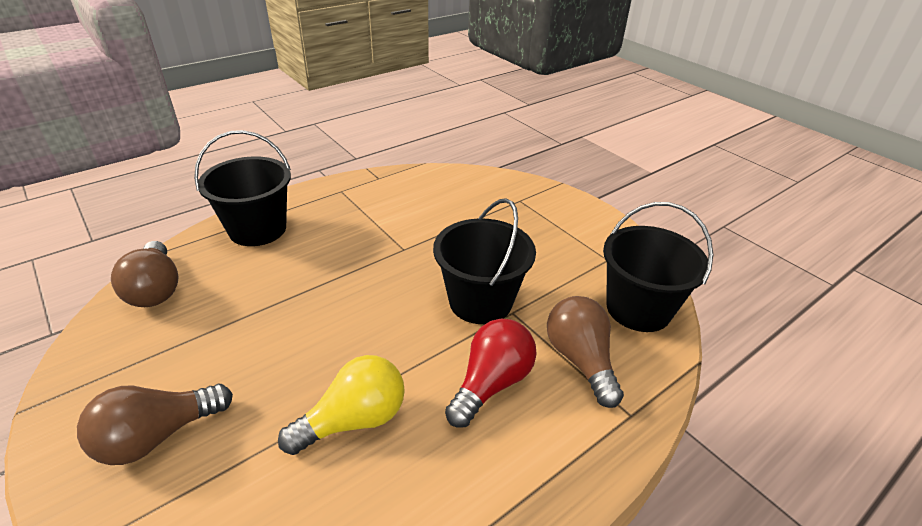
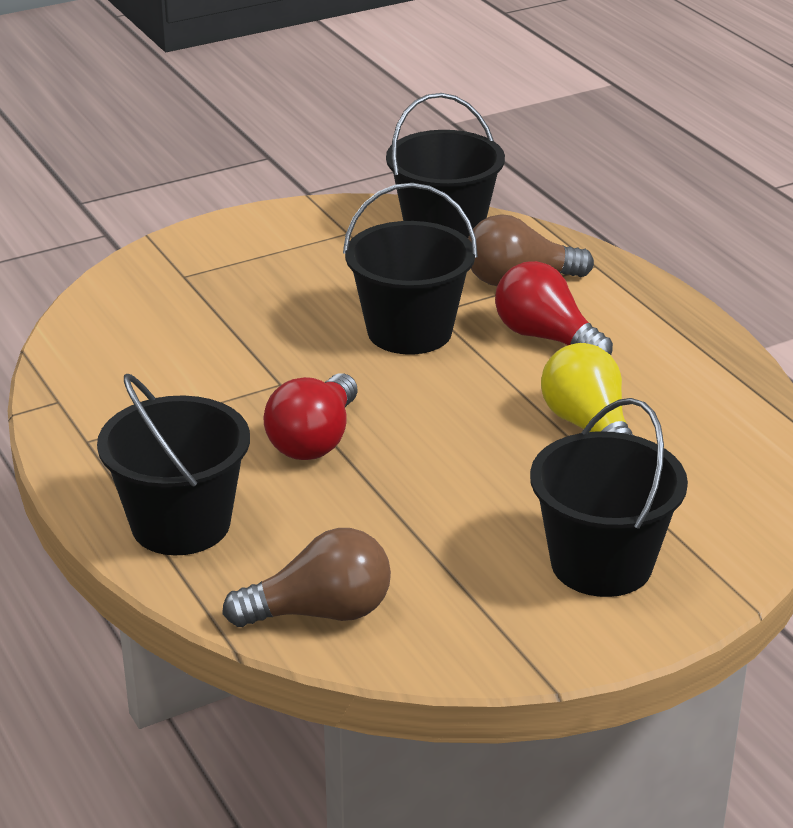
camera: 80 degrees left, 5 degrees down
brown light bulb [77,384,233,465] -> black bucket [530,398,688,597]
none -> red light bulb [264,373,358,460]

